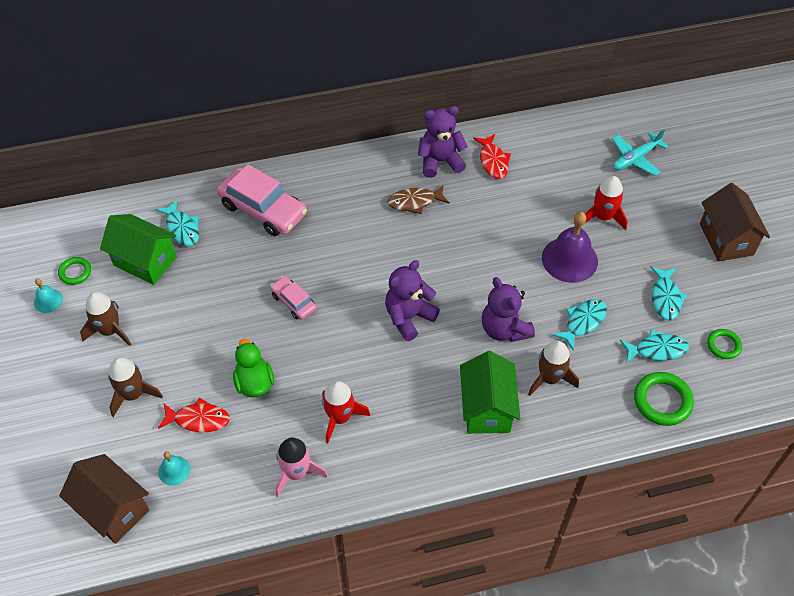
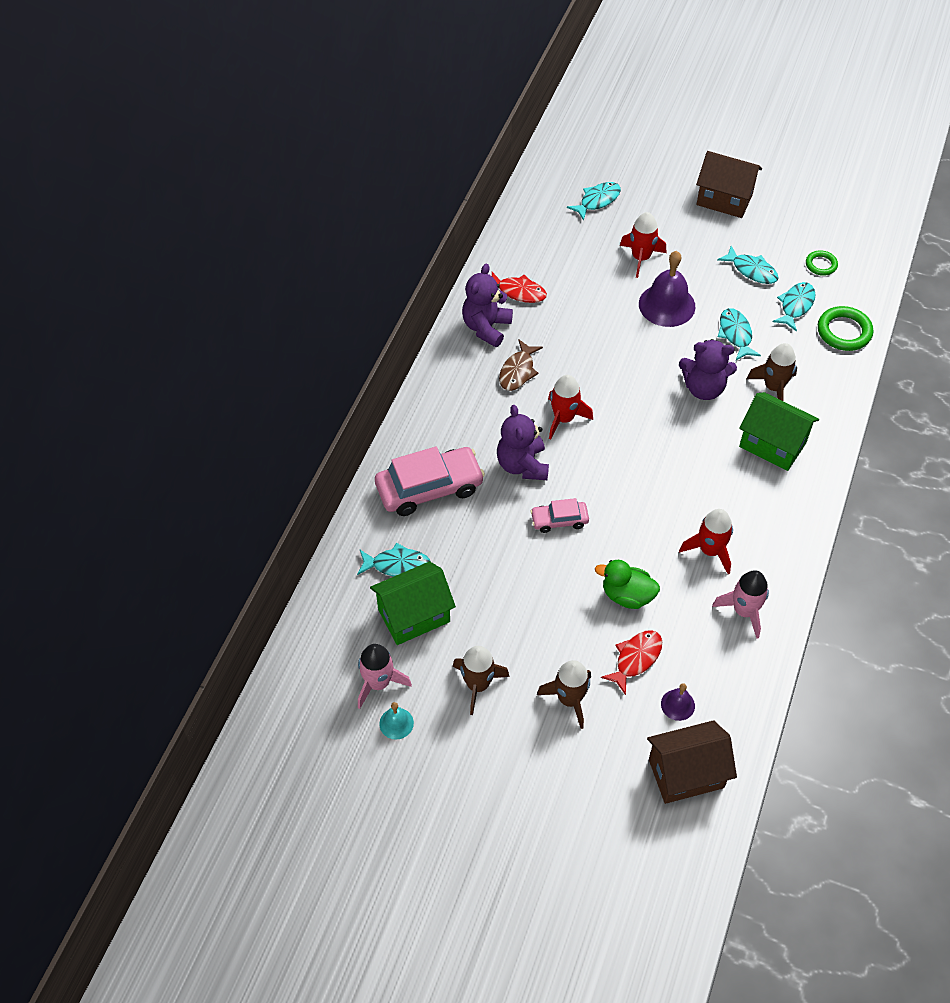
camera: 55 degrees left, 0 degrees up
green ring [58,257,91,285] -> pink rocket [358,644,412,709]
turquoise bell [158,451,190,486] -> purple bell [661,683,695,721]
purple teddy bear [385,260,440,341] -> purple teddy bear moved to [497,405,549,480]
turquoise plane [612,129,669,176] -> turquoise fish [567,182,621,221]
none -> red rocket [548,375,593,439]

